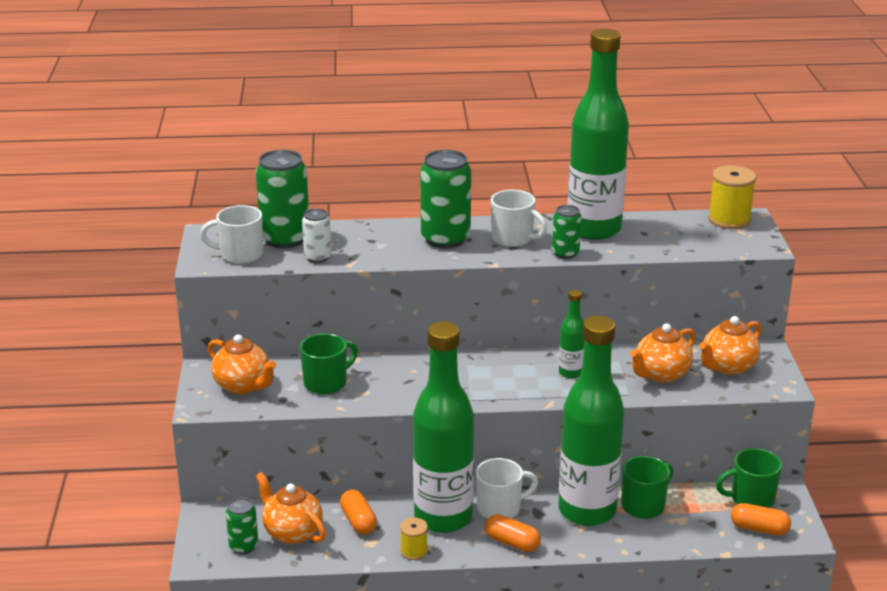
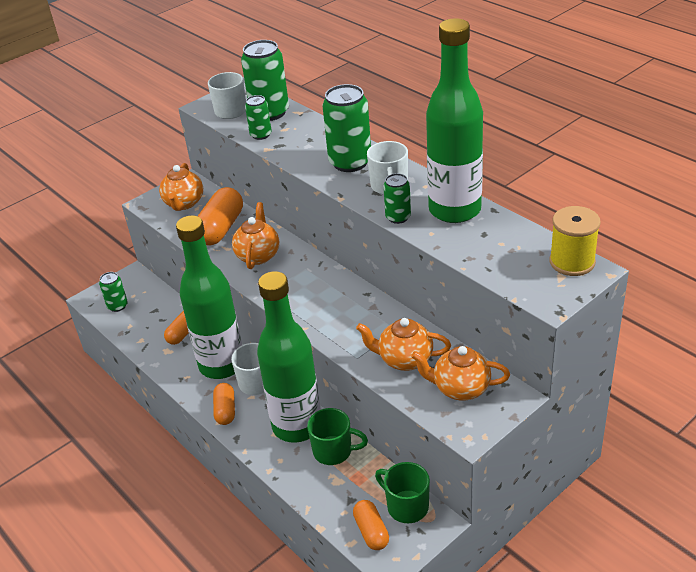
camera: 55 degrees right, 10 degrees up
orange teapot [256,472,326,544] -> orange teapot moved to [232,202,279,269]
green mug [300,333,358,394] -> orange capsule [198,187,243,245]
white can [302,209,332,263] -> green can [245,95,272,140]
yellow spool [400,517,428,560] -> none
green bottle [559,290,585,378] -> none

